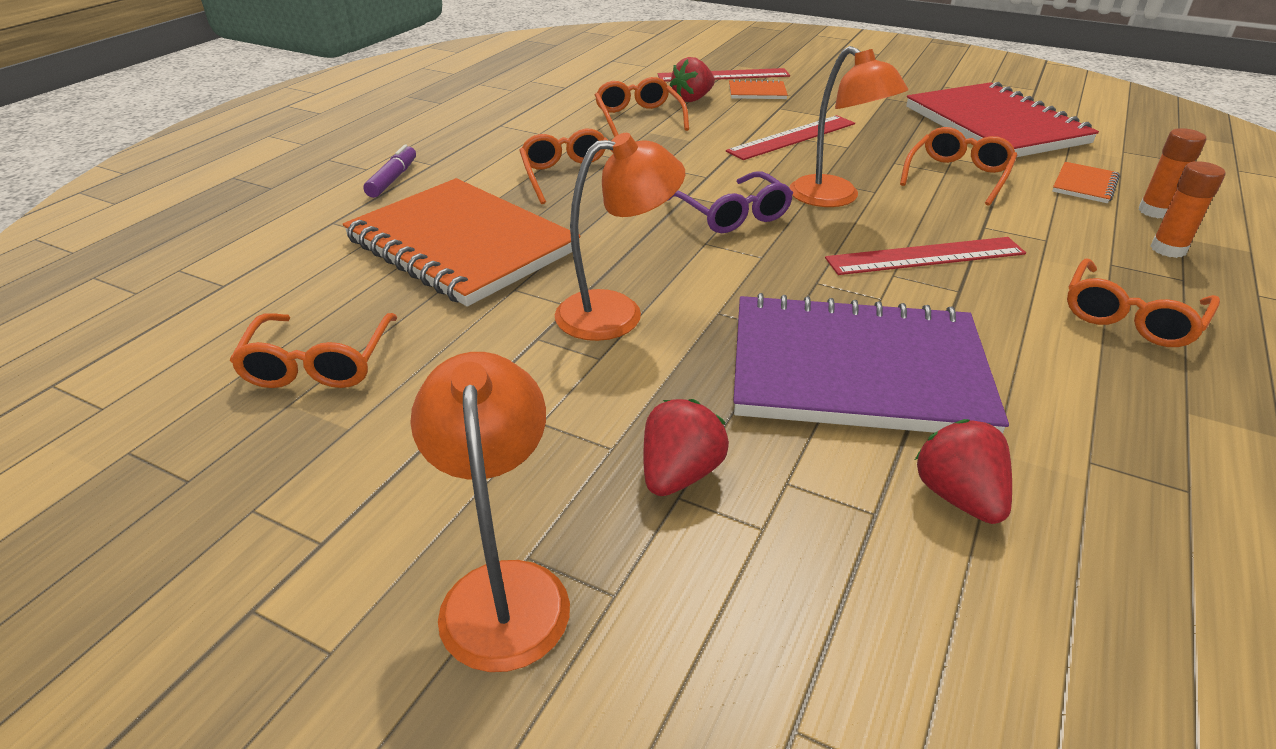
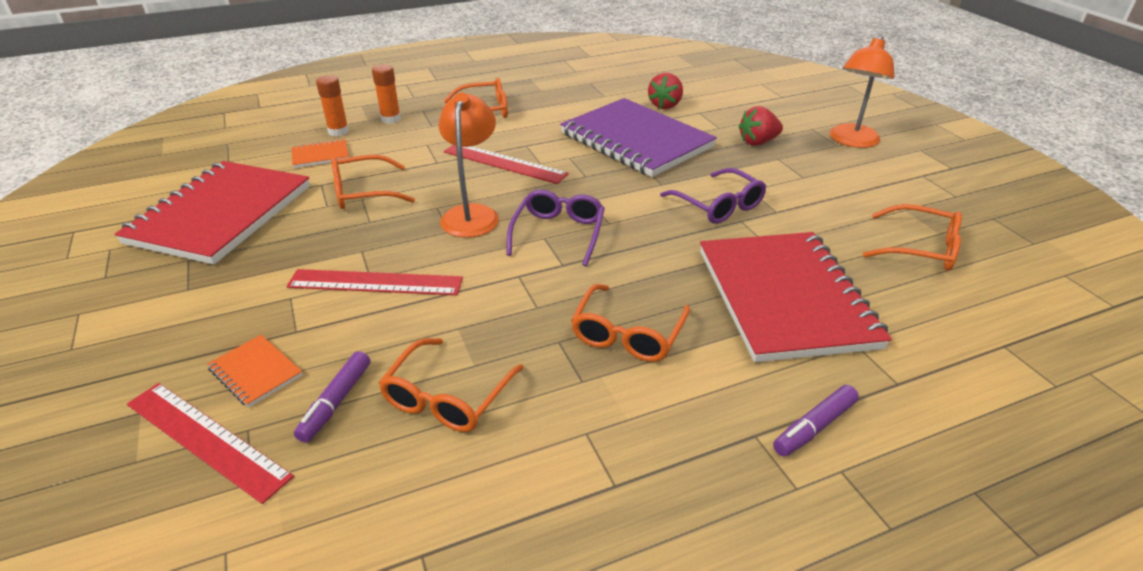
camera: 140 degrees left, 0 degrees up
orange glasses [230,313,397,388] -> orange glasses turned 75 degrees clockwise [863,204,962,271]
orange notebook [343,178,580,306] -> red notebook [700,232,892,362]
orange lamp [555,133,685,341] -> purple glasses [660,168,766,224]
red strawberry [670,57,715,102] -> purple marker [294,351,370,443]

